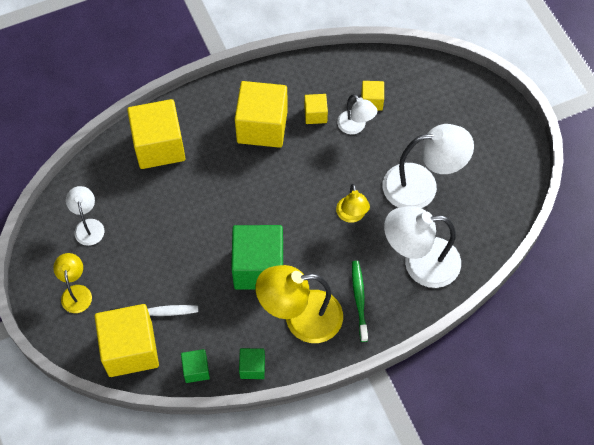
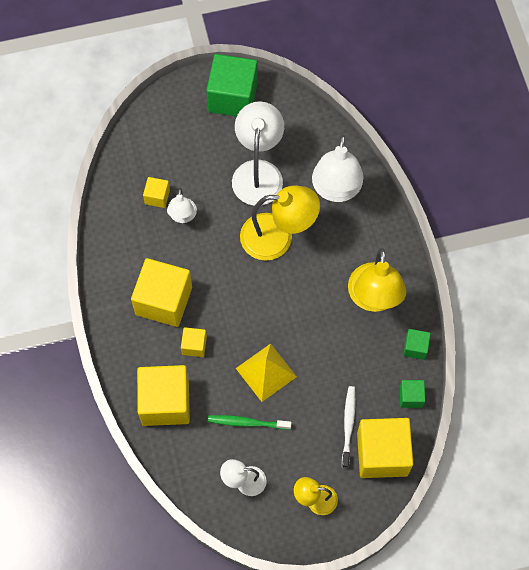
camera: 80 degrees left, 5 degrees up
green cube [231,225,283,290] -> green cube moved to [207,54,258,117]
yellow cube [304,94,328,124] -> yellow cube moved to [181,327,207,357]
yellow lamp [336,184,370,223] -> yellow lamp [240,185,320,261], size x1.85
white lamp [337,94,377,134] -> white lamp turned 120 degrees clockwise [167,188,197,223]
green toothbrush [352,261,368,342] -> green toothbrush moved to [208,415,292,430]
none -> yellow pyramid [236,344,297,402]

